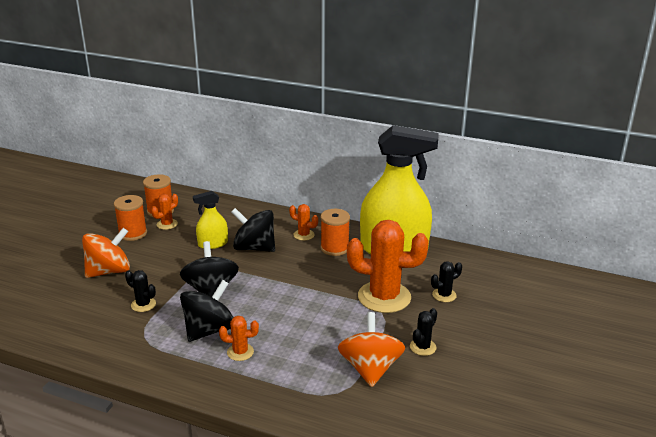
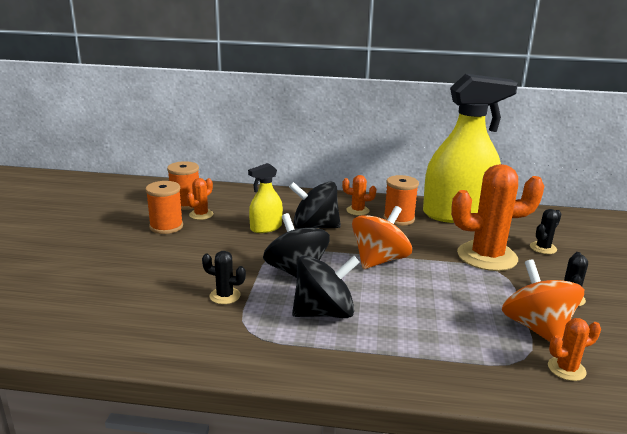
camera: 15 degrees left, 5 degrees down
orange spinning top [82,228,130,278] -> orange spinning top moved to [352,206,412,269]
black spinning top [180,280,234,342] -> black spinning top turned 45 degrees clockwise [292,256,360,318]
orange cactus [219,316,259,361] -> orange cactus moved to [548,318,601,381]

